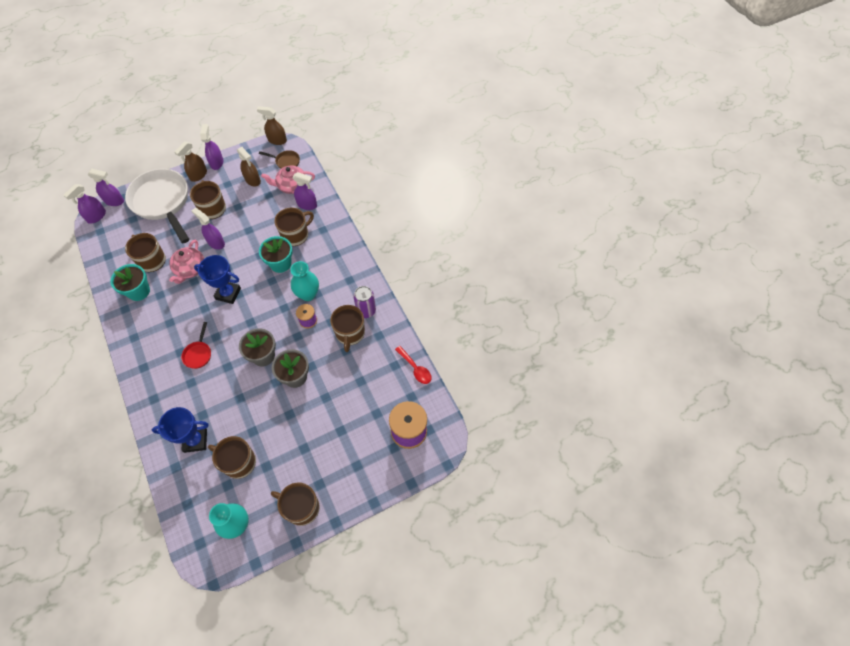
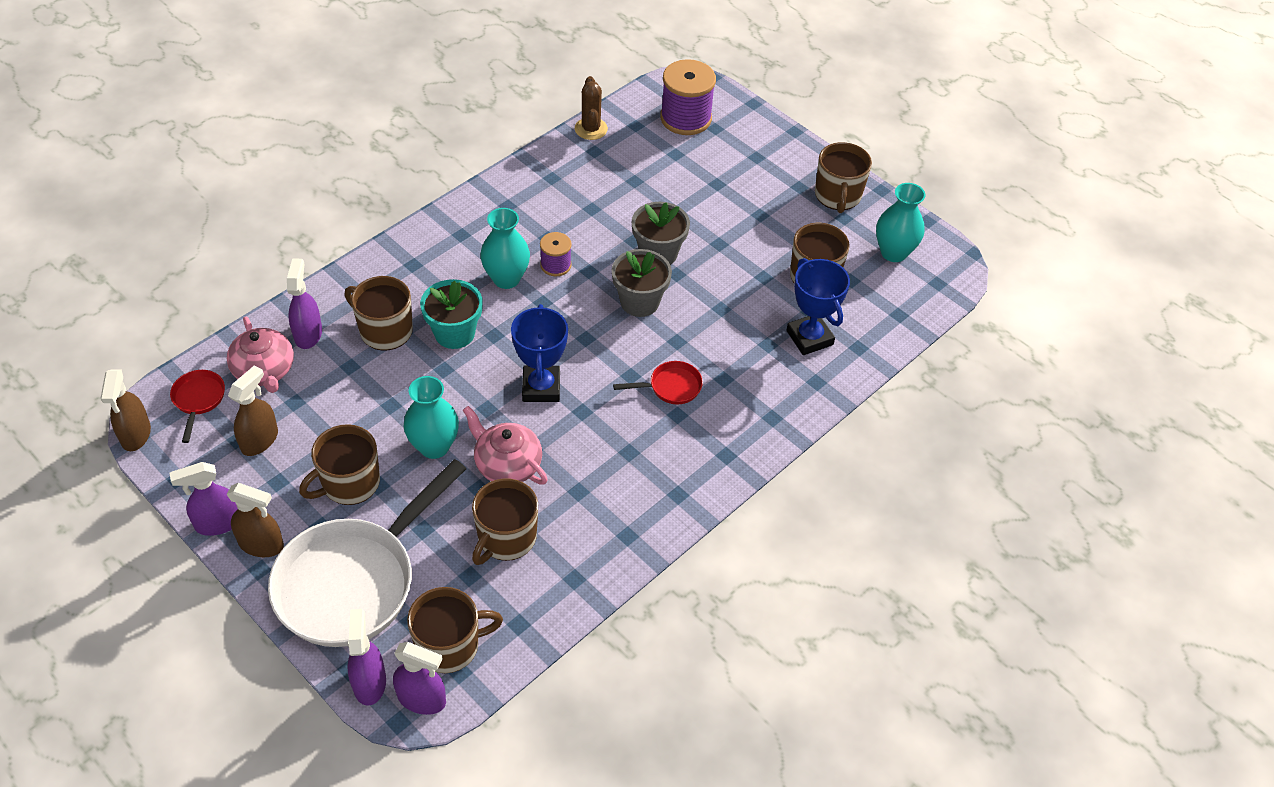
camera: 110 degrees left, 10 degrees down
turquoise flower pot [110,264,150,301] -> none
pink teapot [169,240,204,284] -> pink teapot turned 135 degrees counterclockwise [463,406,548,485]
purple spray bottle [192,208,225,250] -> turquoise vase [404,376,459,459]
brown pan [259,150,300,169] -> red pan [170,370,225,443]
brown mug [330,305,365,352] -> brown mug moved to [407,587,503,673]
purple can [353,286,376,318] -> none
red spoon [395,346,432,384] -> brown cactus [575,76,608,140]

